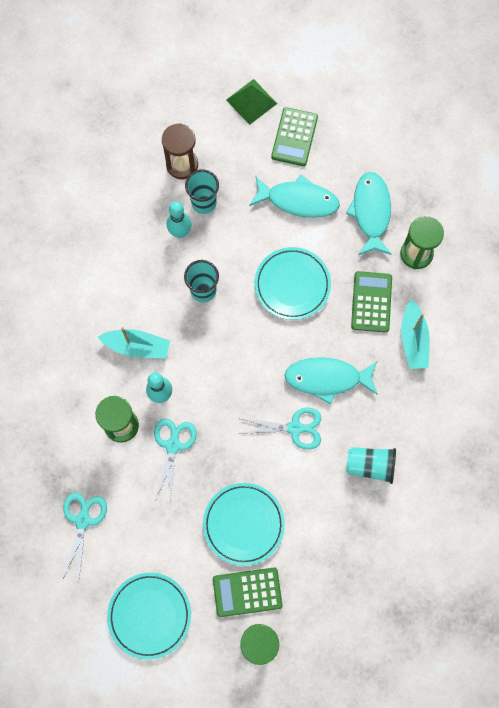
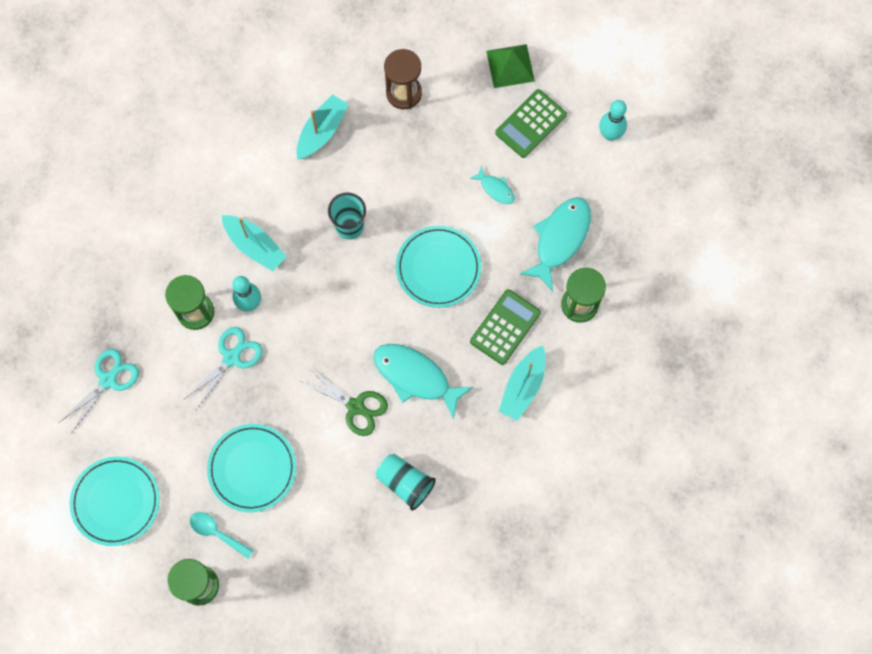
camera: 30 degrees right, 0 degrees up
turquoise bowling pin [167,201,191,238] -> turquoise bowling pin moved to [599,100,627,141]
turquoise cup [185,170,219,214] -> none
green calculator [213,568,282,617] -> turquoise spoon [190,512,253,559]
turquoise scissors [238,407,321,450] -> green scissors [300,367,388,436]
turquoise fish [249,175,340,218] -> turquoise fish [470,165,515,204], size x0.50
none -> turquoise boat [297,94,349,160]

